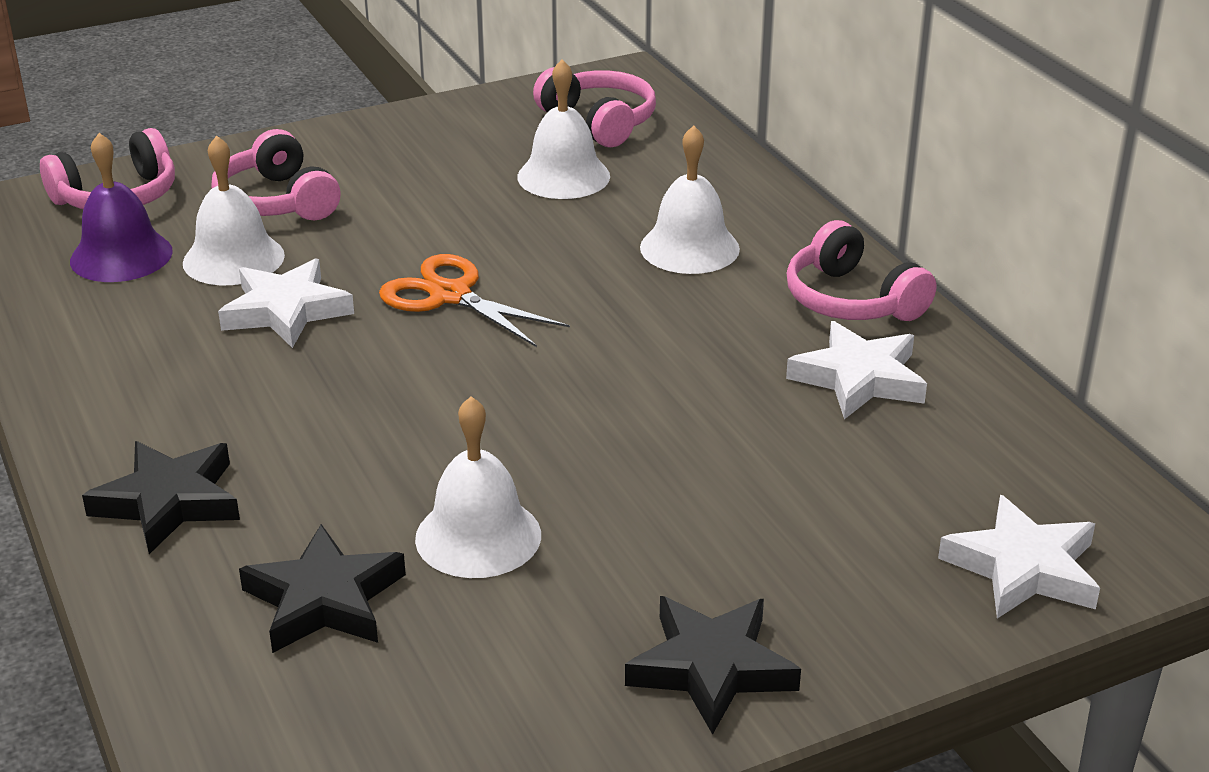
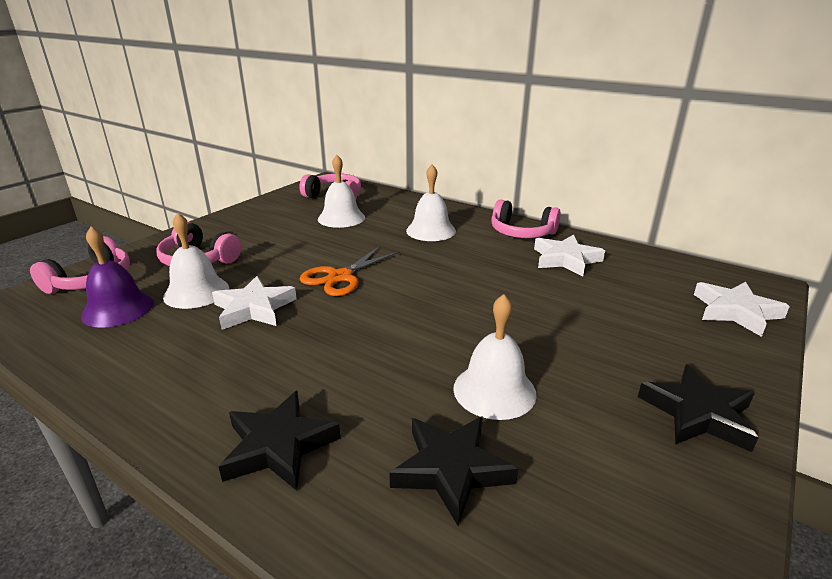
camera: 30 degrees left, 5 degrees down
orange scissors [379,254,570,347] -> orange scissors turned 60 degrees counterclockwise [300,246,400,296]

